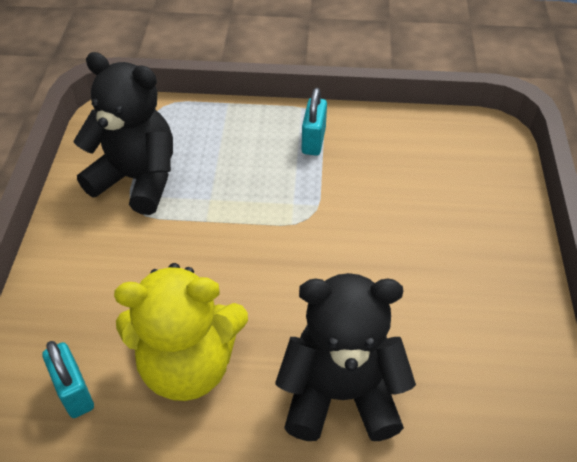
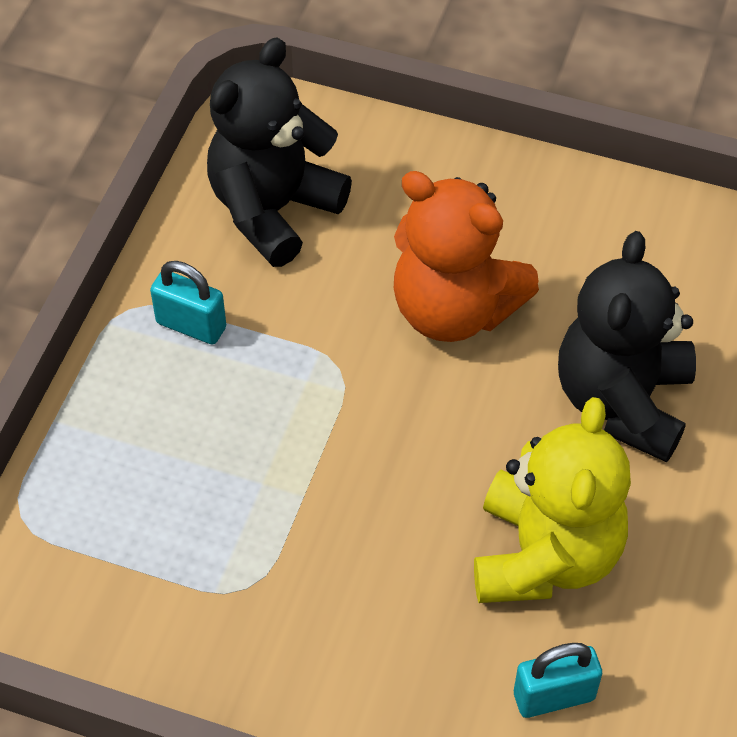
camera: 75 degrees left, 5 degrees up
black teddy bear [74,52,173,215] -> black teddy bear moved to [207,37,352,267]
none -> orange teddy bear [394,171,539,342]

